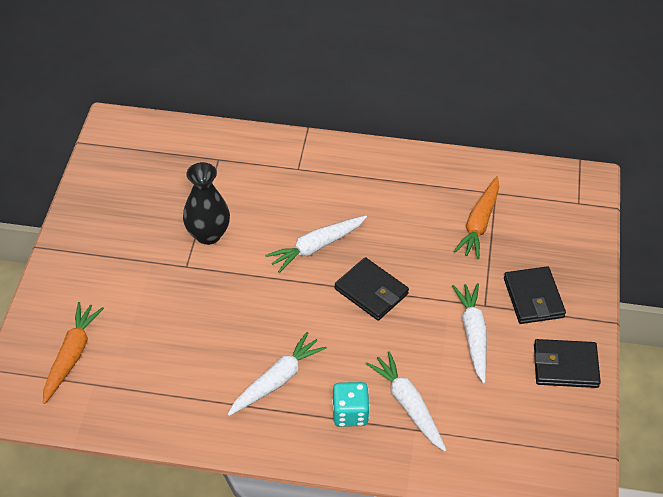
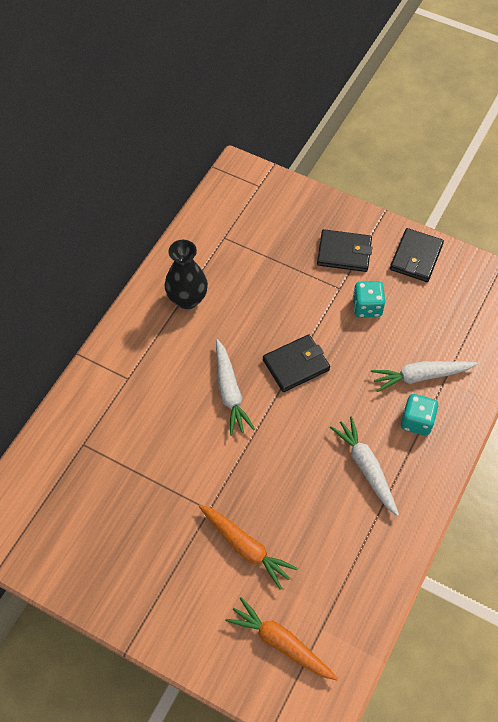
camera: 70 degrees left, 10 degrees up
black vase [183,162,230,245] -> black vase moved to [165,240,208,309]
white carrot [452,283,487,383] -> turquoise dice [353,281,385,318]
orange carrot [454,176,499,259] -> orange carrot moved to [198,505,298,590]

